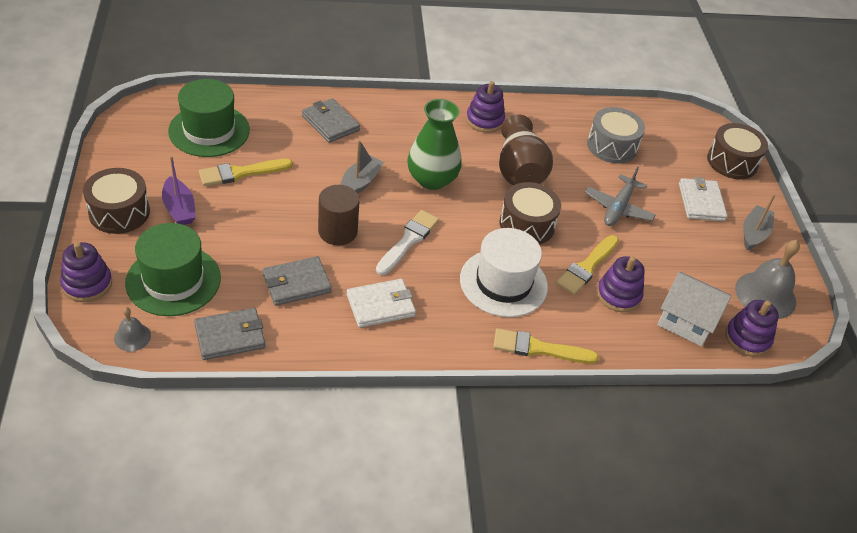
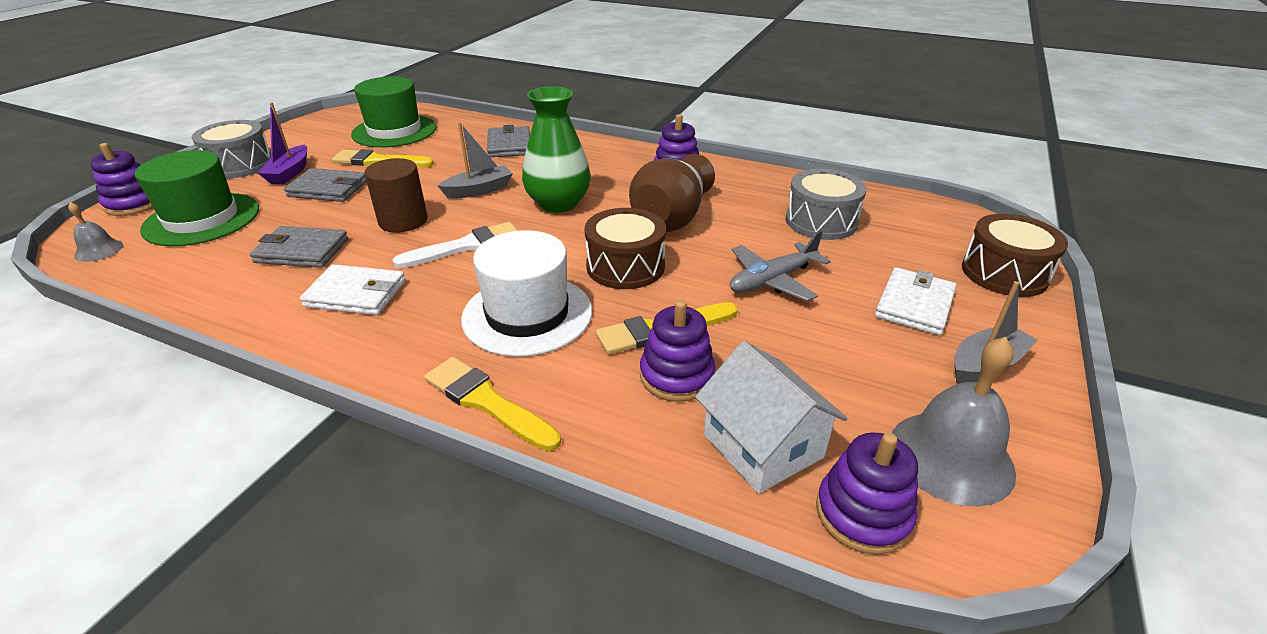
camera: 35 degrees right, 10 degrees down
brown drum [83,168,150,234] -> grey drum [192,120,271,178]
grey wallet [194,308,265,360] -> grey wallet moved to [284,168,366,202]

